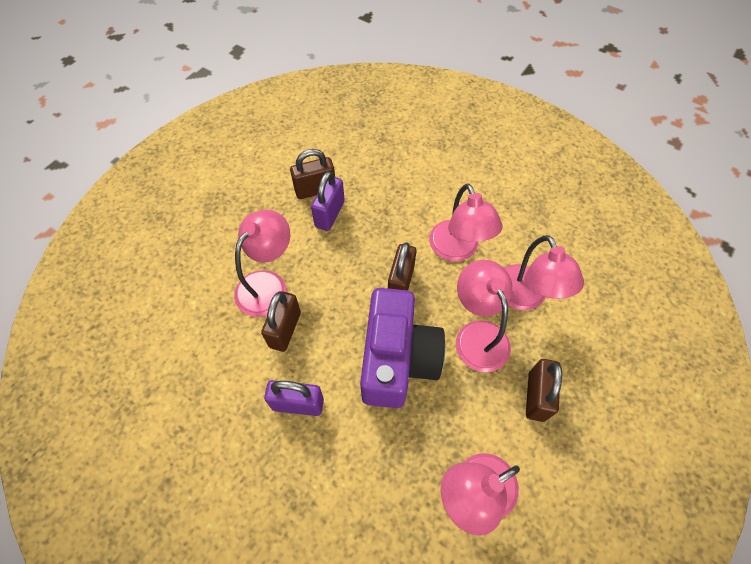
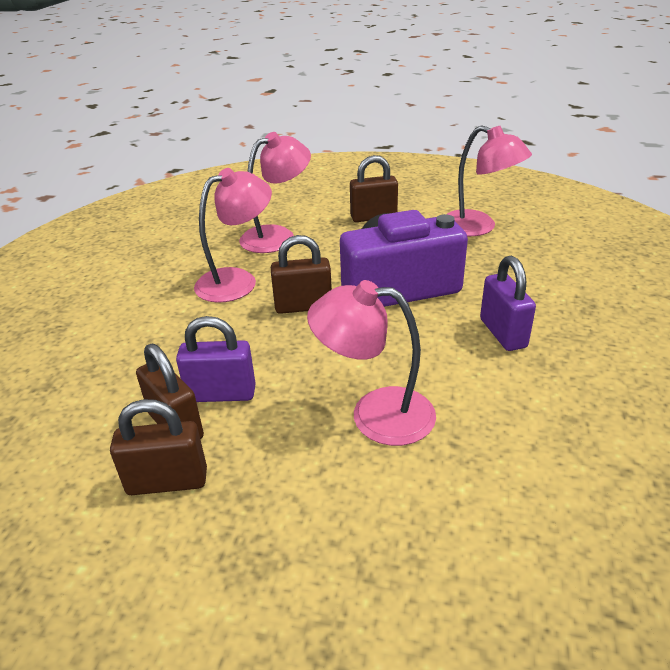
camera: 110 degrees left, 25 degrees down
brown padlock [261,291,301,352] -> brown padlock moved to [110,399,207,495]
pink lamp [456,260,513,372] -> none

